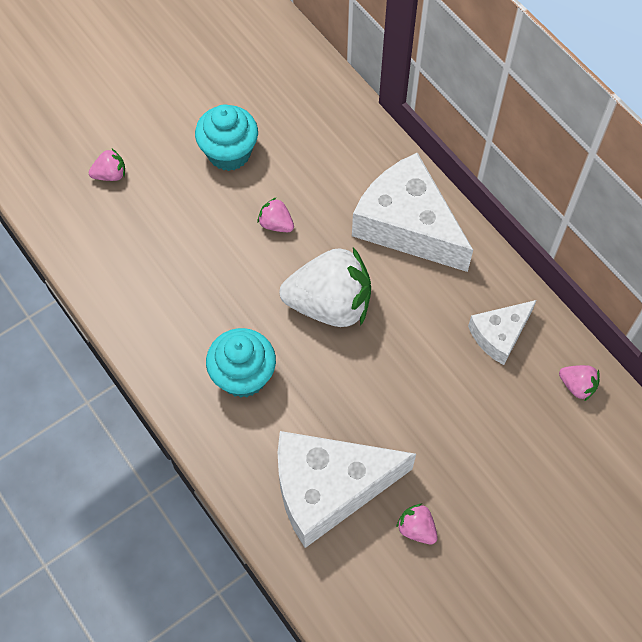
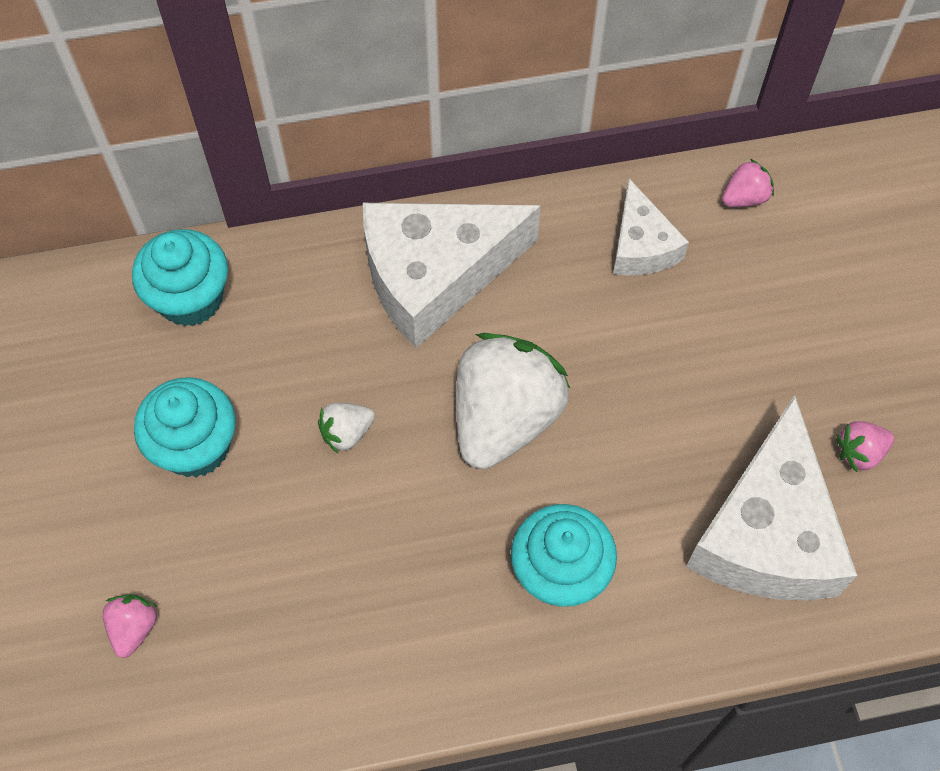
camera: 65 degrees left, 0 degrees up
pink strawberry [257,197,294,232] -> white strawberry [318,403,375,453]
none -> turquoise cupcake [132,229,228,326]

